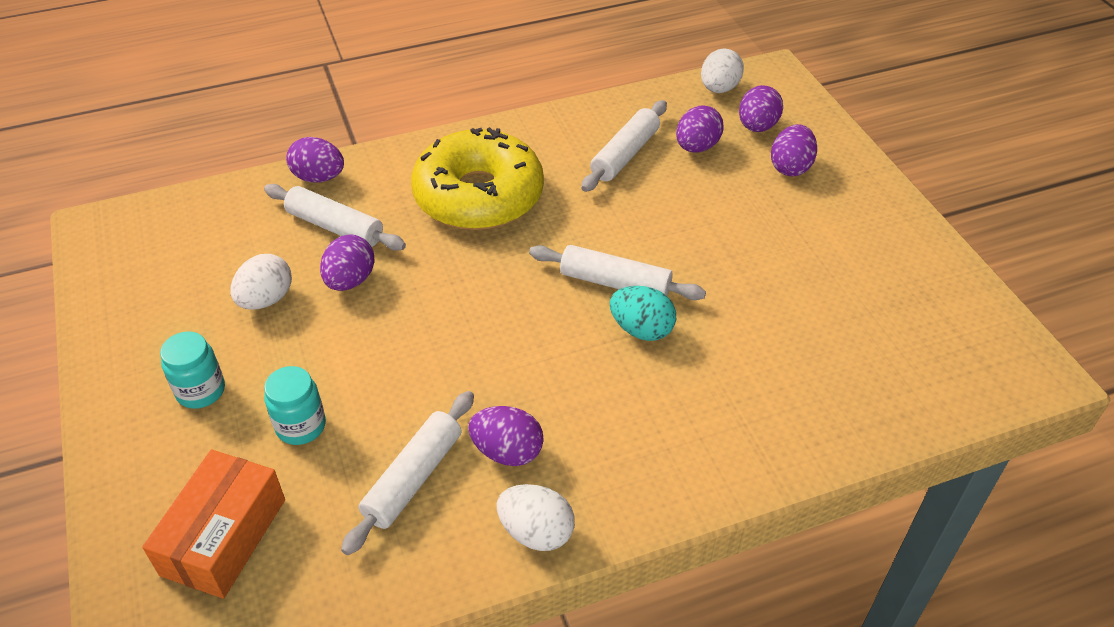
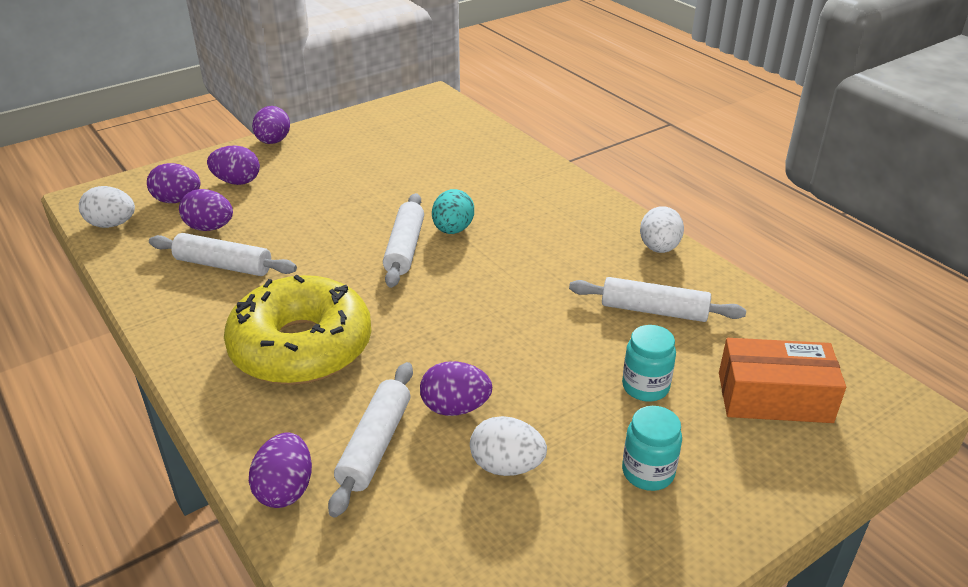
camera: 105 degrees left, 10 degrees down
purple egg [468,406,544,466] -> purple egg moved to [252,106,290,144]

